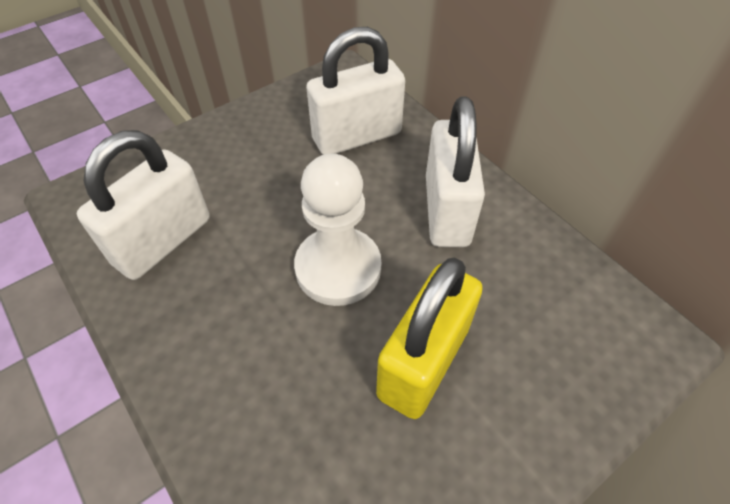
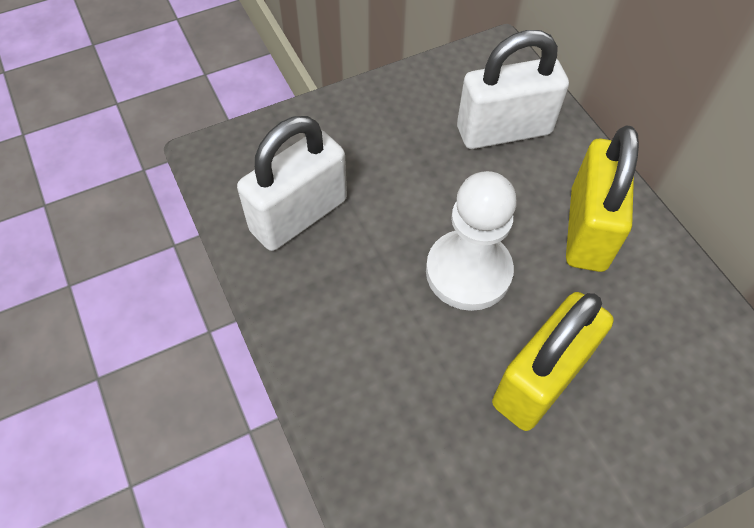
camera: 10 degrees right, 5 degrees up
white padlock [426,96,485,247] -> yellow padlock [566,125,639,272]

